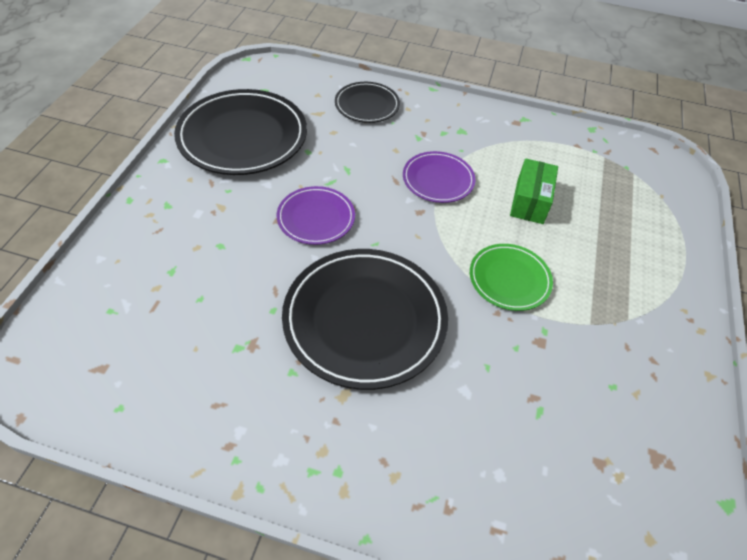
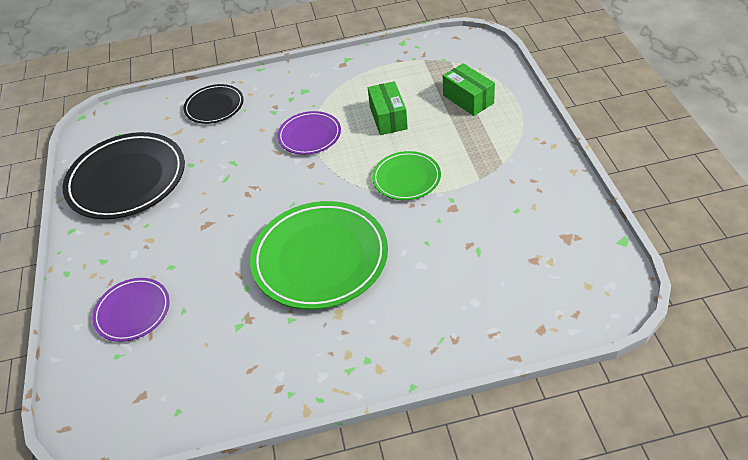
camera: 20 degrees left, 5 degrees down
purple plate [277,186,355,245] -> purple plate moved to [92,278,170,342]
black plate [282,249,448,390] -> green plate [250,201,388,310]
none -> green box [443,63,495,116]

